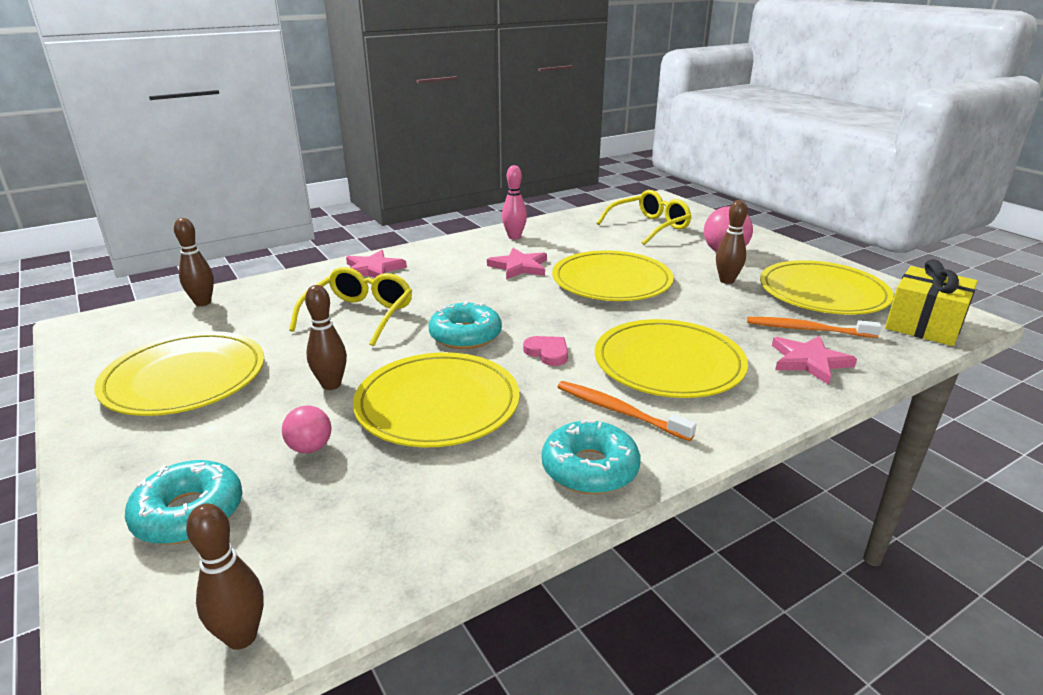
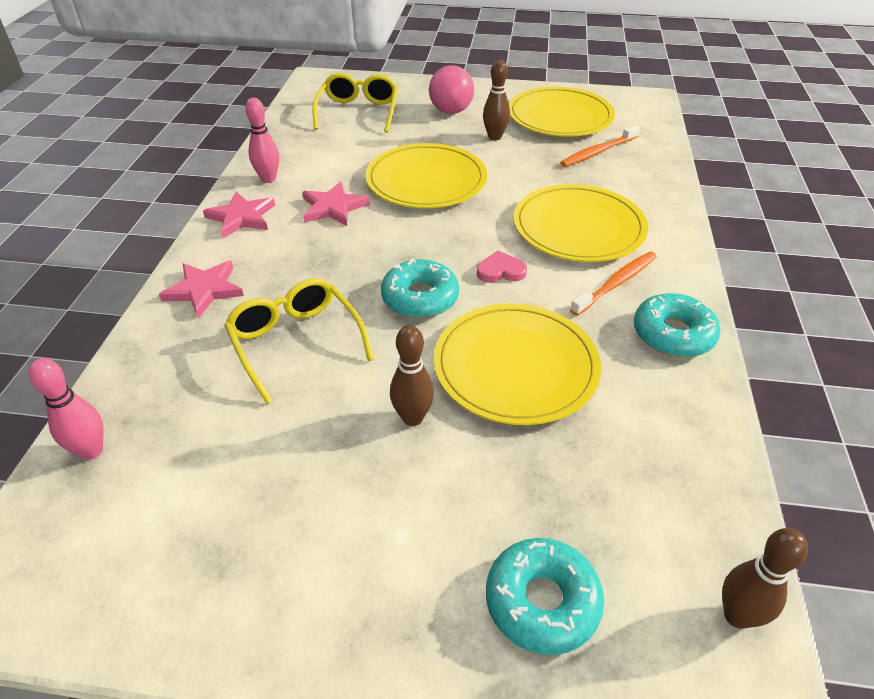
camera: 50 degrees left, 15 degrees up
yellow plate [94,331,264,416] -> none
brown bowling pin [174,218,214,306] -> pink bowling pin [28,358,104,460]
pink ball [282,405,331,453] -> none
orange toothbrush [557,381,696,441] -> orange toothbrush turned 150 degrees clockwise [570,252,657,316]
pink star [772,335,857,385] -> pink star moved to [203,192,275,238]
yellow gift [885,259,978,346] -> none

